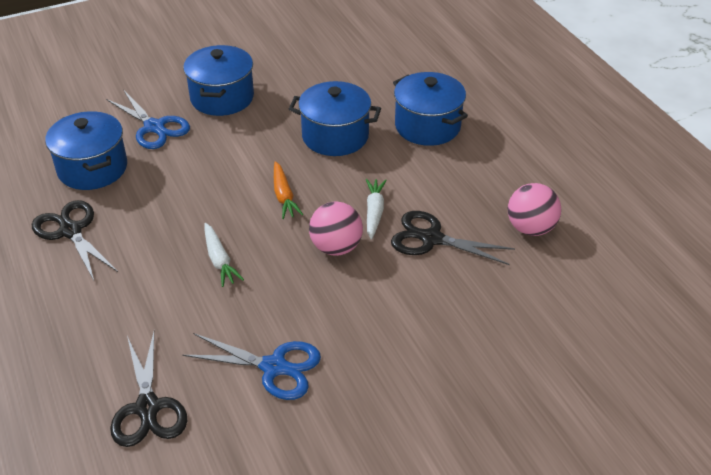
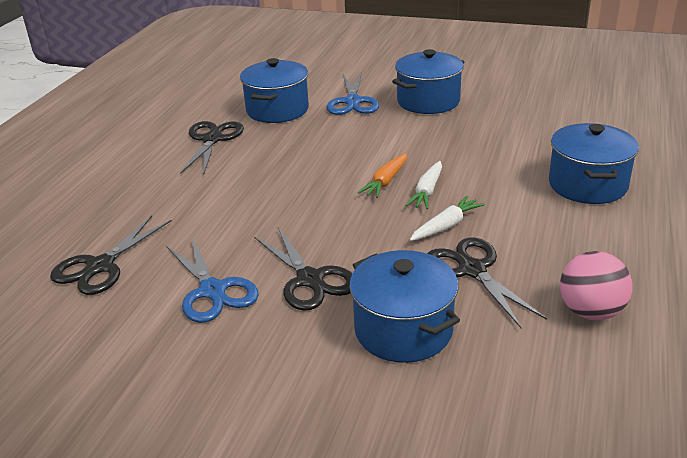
camera: 45 degrees right, 10 degrees down
white carrot [204,223,244,287] -> white carrot moved to [405,161,442,209]
blue pot [289,81,381,156] -> blue pot moved to [349,250,460,363]
pink ball [309,201,363,256] -> none
none -> black scissors [254,227,353,311]

